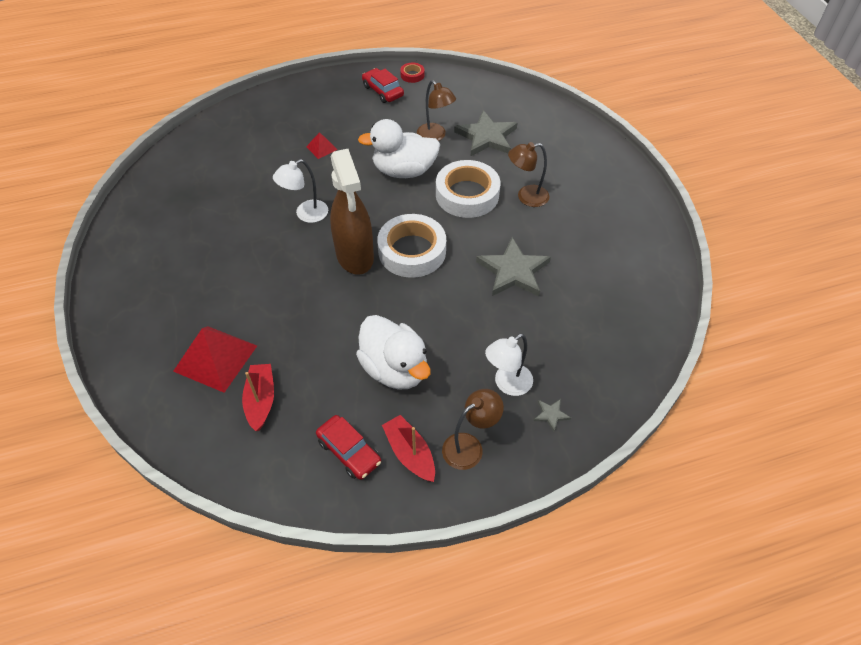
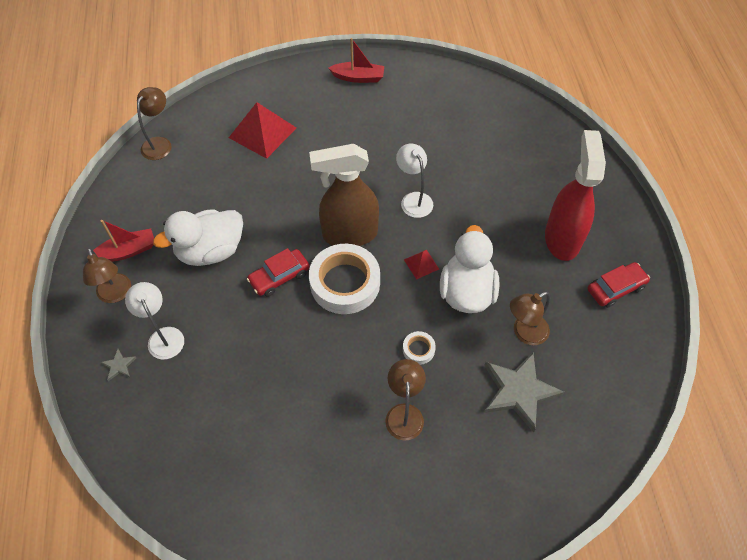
camera: 100 degrees right, 5 degrees up
red boat [242,364,274,431] -> red boat moved to [329,38,384,83]
red pyramid [306,132,338,159] -> red pyramid moved to [404,250,439,280]
red car [316,415,381,480] -> red car moved to [247,248,310,297]
red tape [400,63,424,83] -> none
white tape [436,160,500,218] -> white tape [403,331,436,365], size x0.44
grey star [476,237,551,296] -> none
none -> brown lamp [137,87,172,160]
none -> red spray bottle [545,130,606,261]

